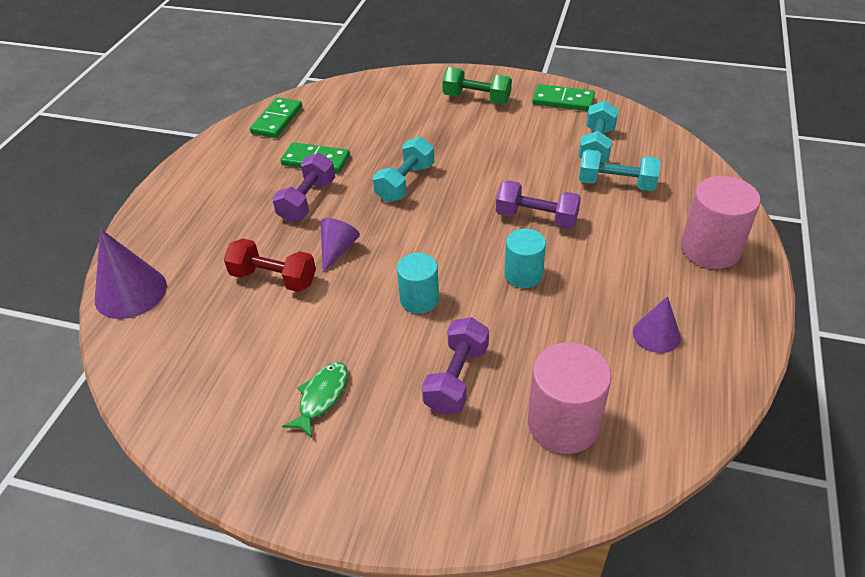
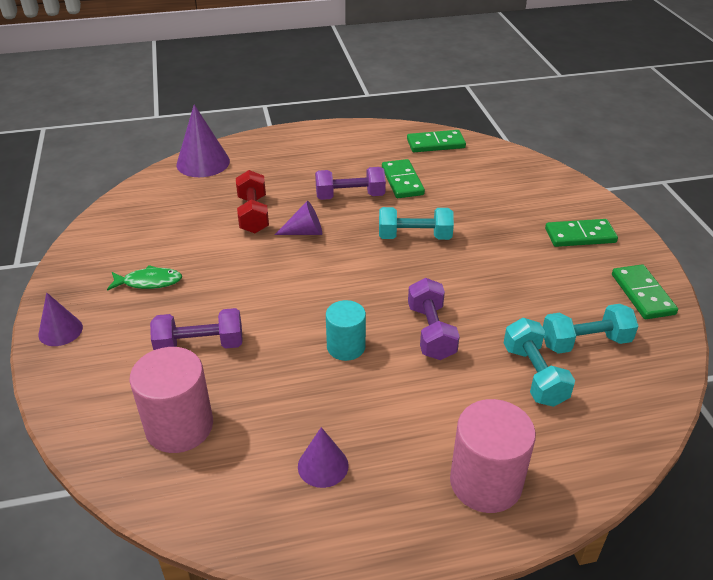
camera: 60 degrees right, 5 degrees down
turquoise cylinder [397,253,439,314] -> none
green dumbbell [442,67,512,104] -> green domino [545,219,618,247]
none -> purple cone [38,293,83,346]

